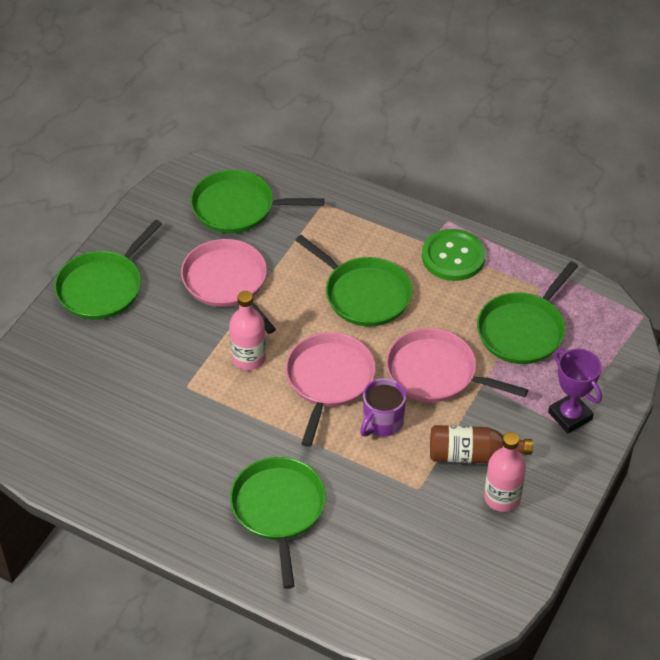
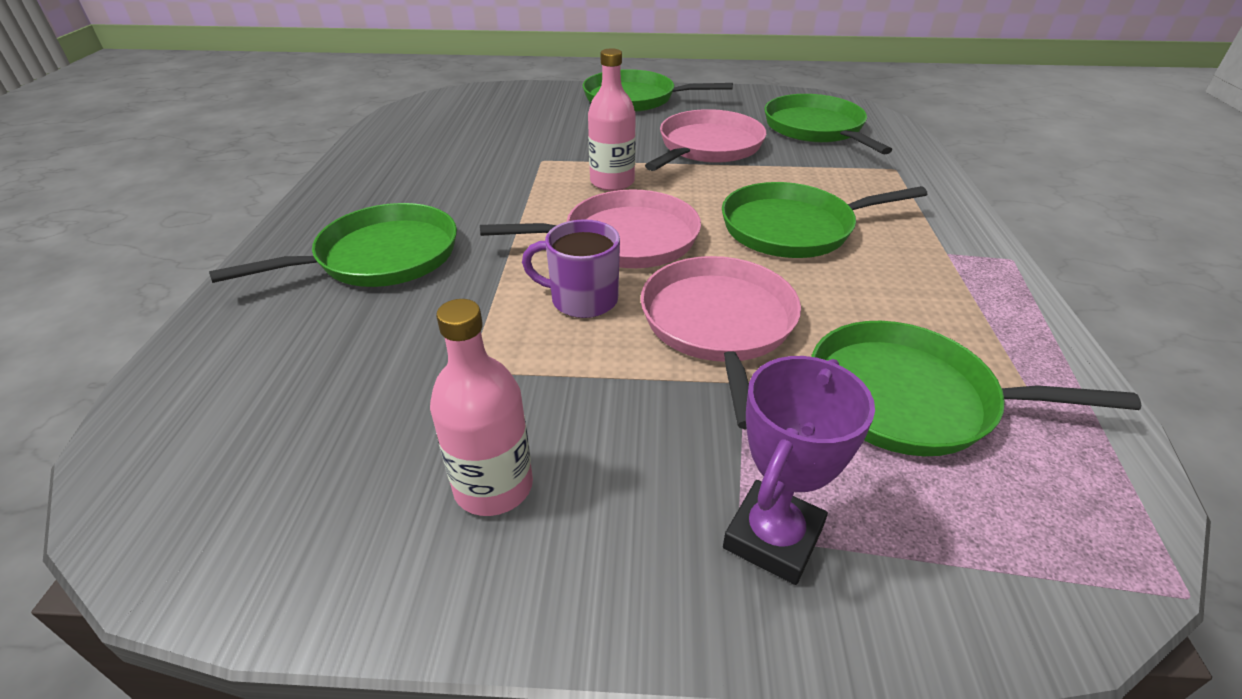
camera: 65 degrees right, 10 degrees down
green pan [295,235,412,326] -> green pan turned 60 degrees clockwise [722,182,927,258]
green button [422,229,486,281] -> none
brown bottle [430,425,533,463] -> none

